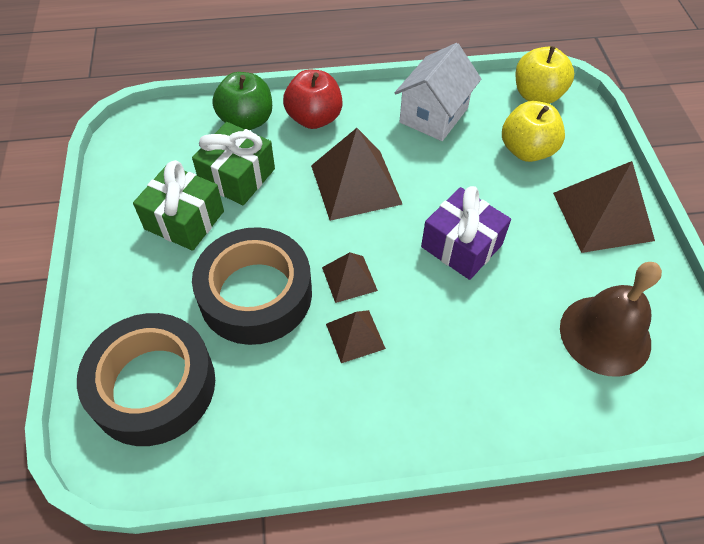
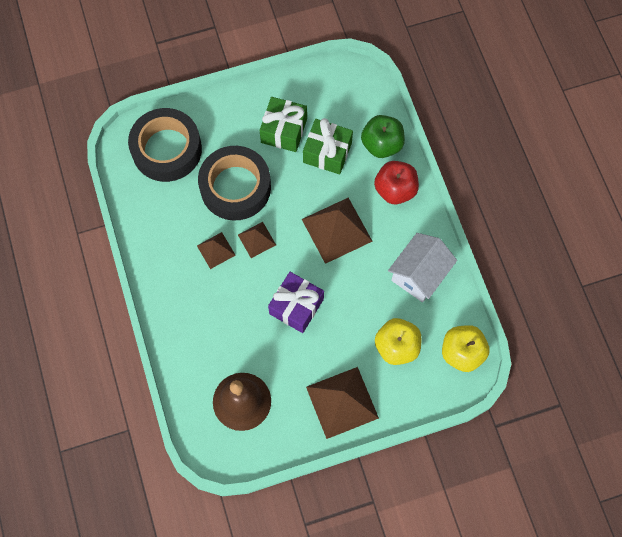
camera: 80 degrees right, 15 degrees up
white house [395,43,481,141] -> white house turned 75 degrees counterclockwise [388,233,457,302]

